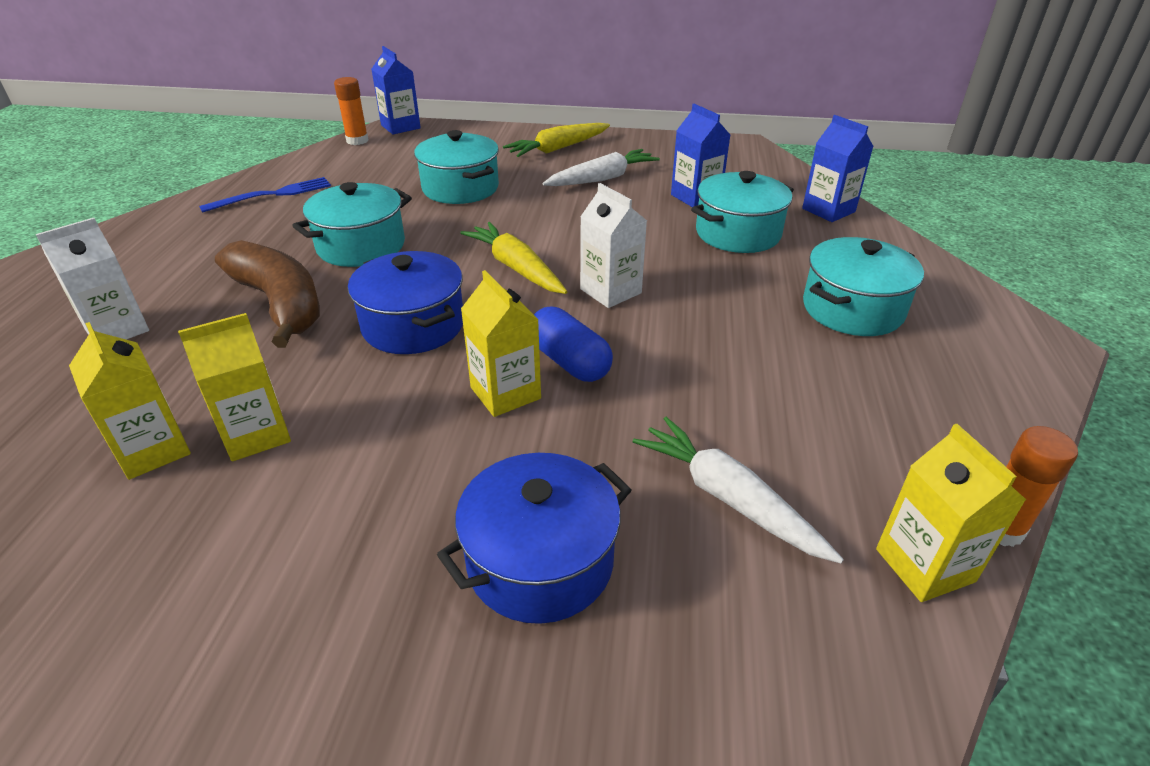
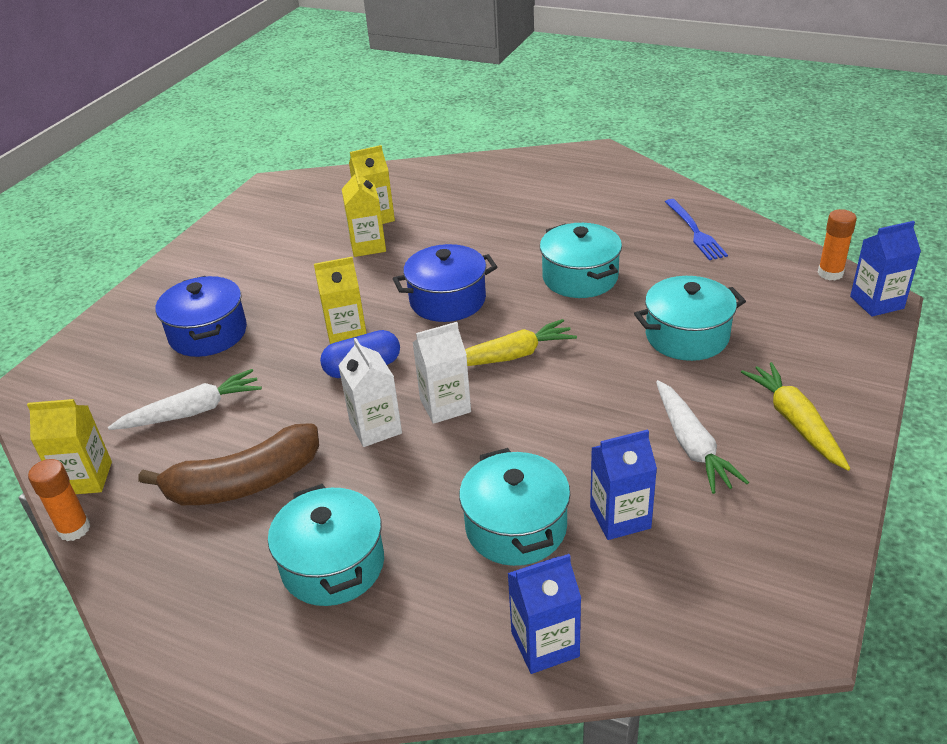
camera: 110 degrees right, 0 degrees up
white carton [36,218,149,340] -> white carton moved to [338,338,402,447]
brown banana [215,240,320,348] -> brown banana moved to [138,423,319,505]

